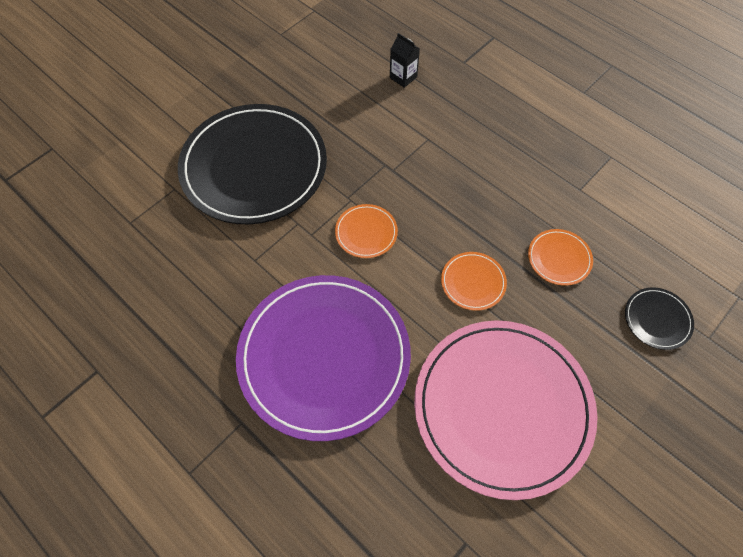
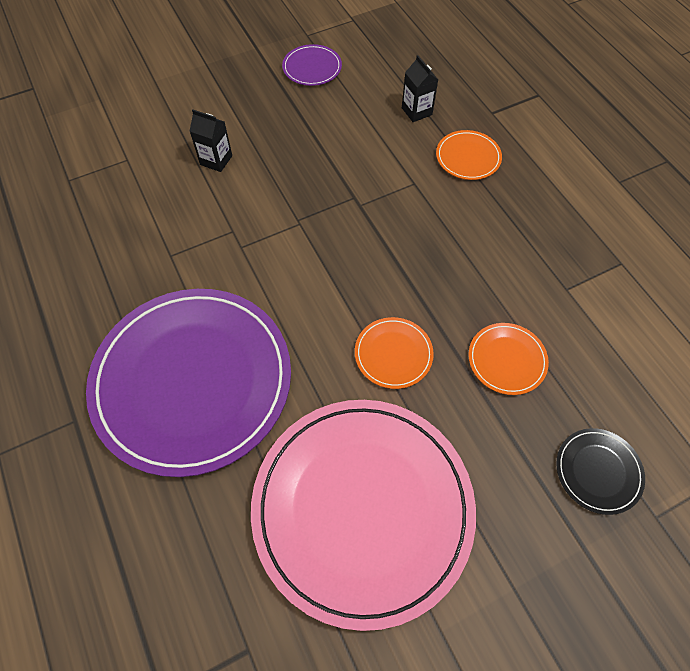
camera: 20 degrees right, 0 degrees up
black plate [178,104,327,224] -> black carton [190,110,232,172]
orange plate [335,204,398,258] -> orange plate moved to [436,130,502,180]
none -> purple plate [282,44,342,86]

